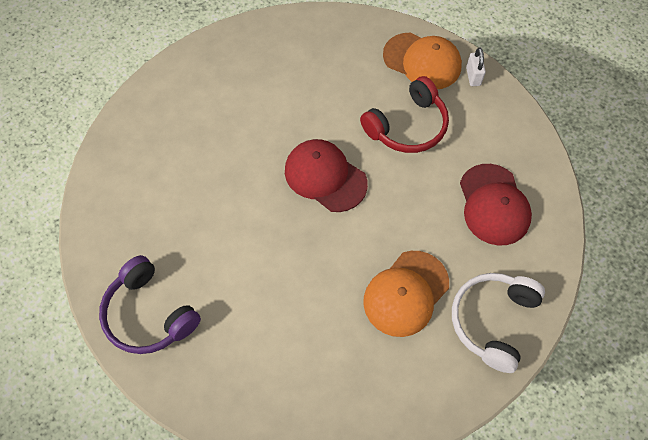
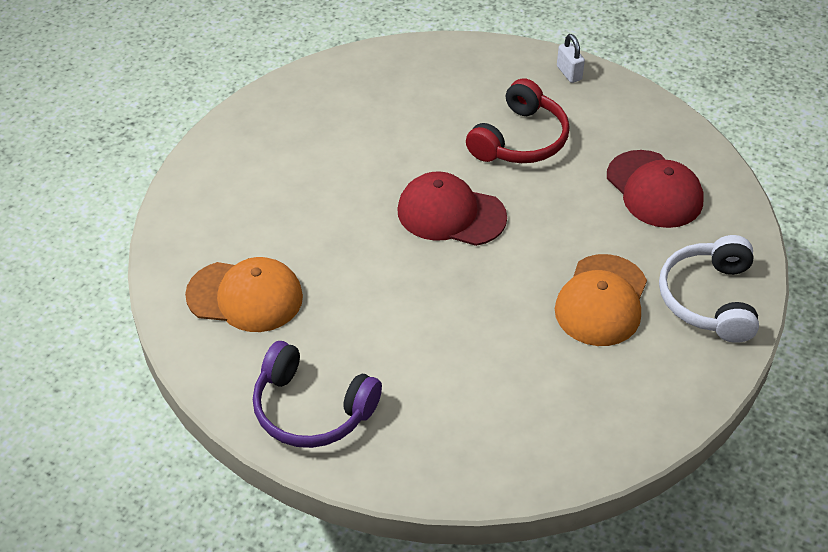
camera: 20 degrees left, 15 degrees down
orange cap [383,33,462,89] -> orange cap moved to [185,257,303,332]

